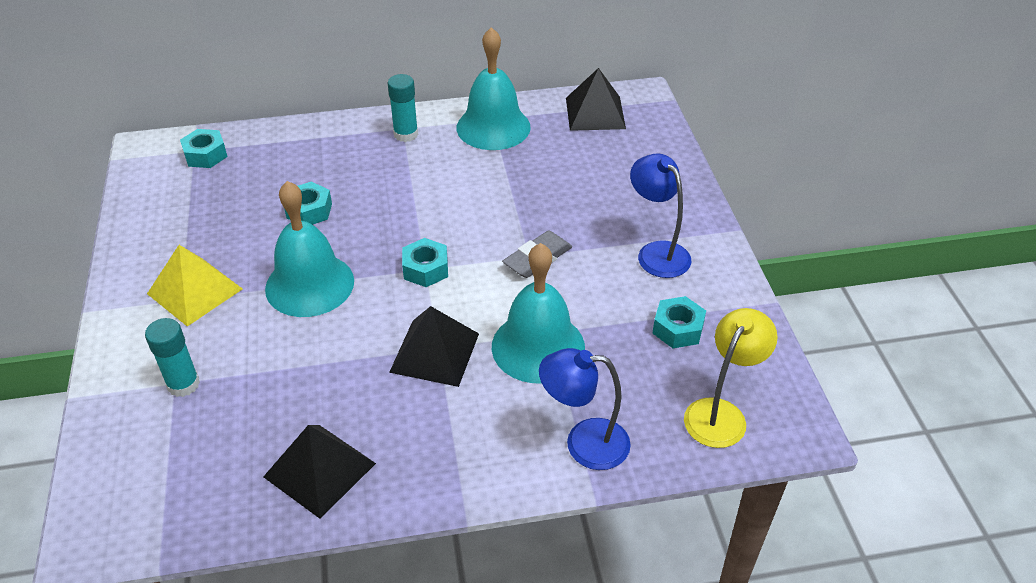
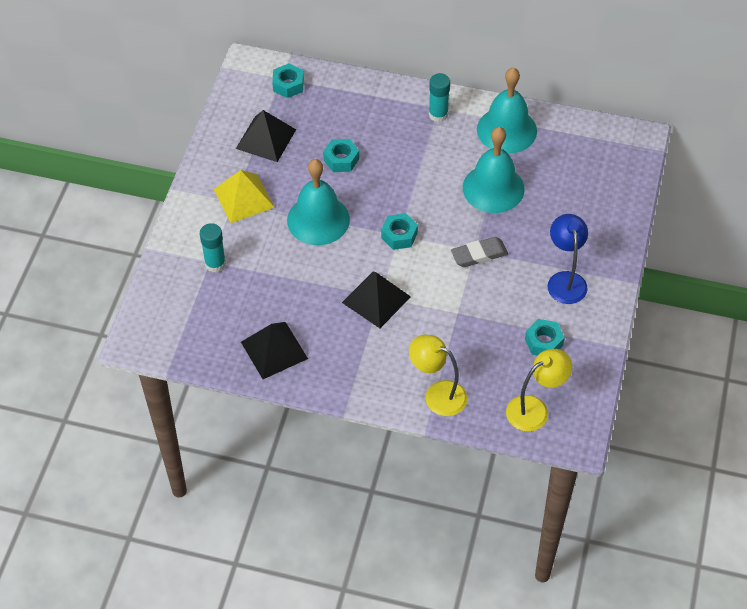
camera: 25 degrees right, 10 degrees up
turquoise bell [492,243,585,383] -> turquoise bell moved to [463,127,525,213]
blue lamp [539,348,631,470] -> yellow lamp [409,335,468,416]
black pyramid [566,68,626,131] -> black pyramid moved to [236,110,296,162]

